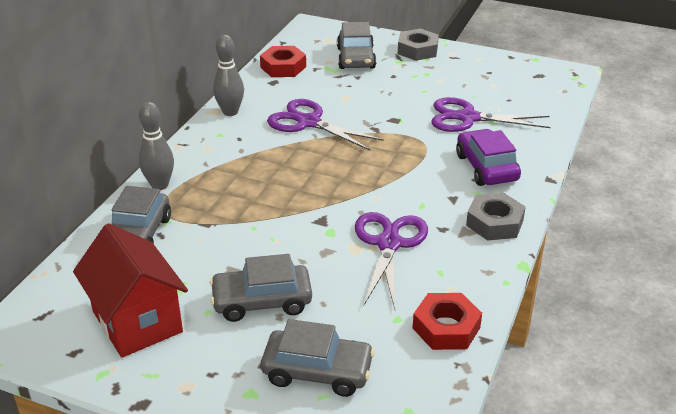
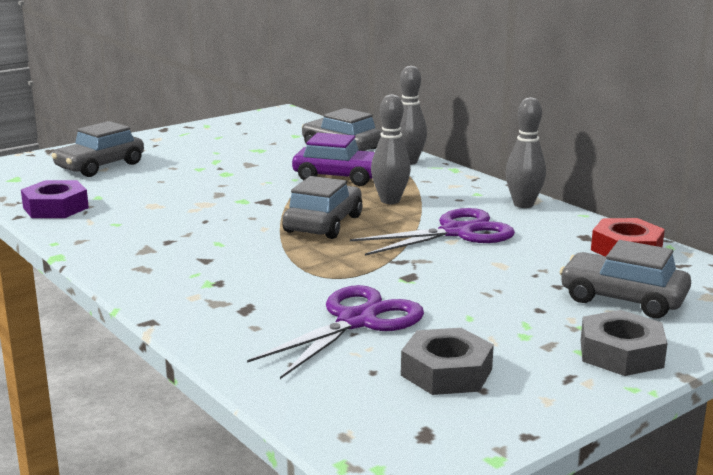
camera: 120 degrees right, 15 degrees down
red house [73,223,188,358] -> none
grey car [209,254,312,322] -> grey car moved to [283,176,363,239]
purple scissors [355,212,428,309] -> none
red nut [413,293,482,350] -> purple nut [21,180,89,218]
purple car [456,129,521,186] -> purple car moved to [292,133,375,186]
grey nut [466,193,526,241] -> grey nut moved to [401,328,494,395]
none -> grey bowling pin [371,94,411,204]

